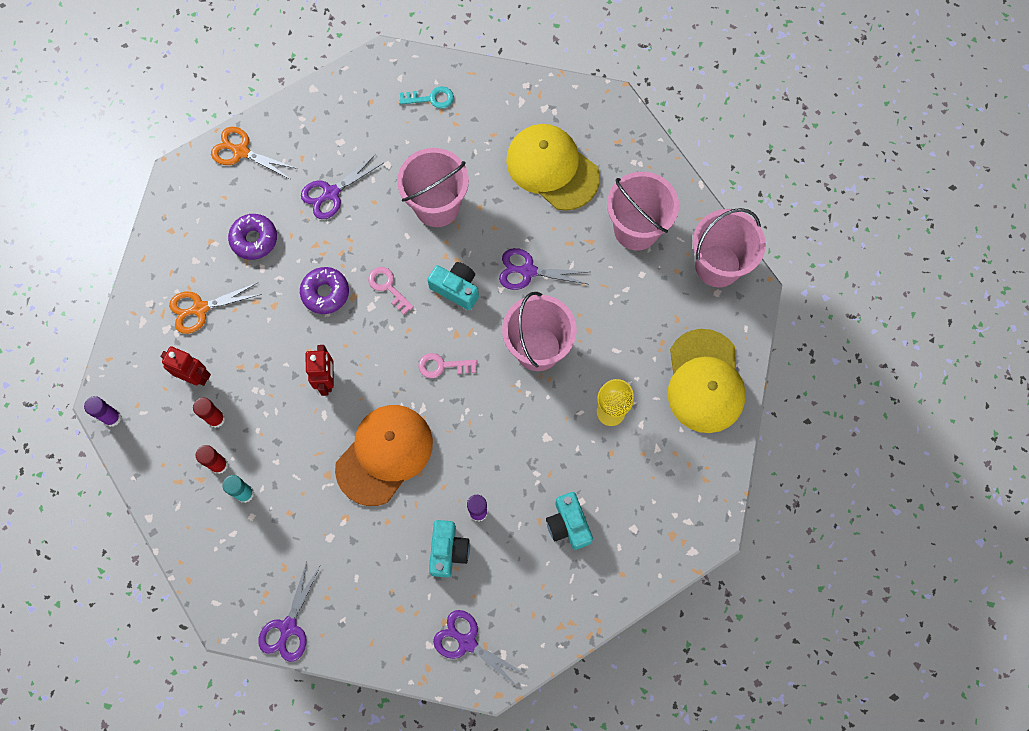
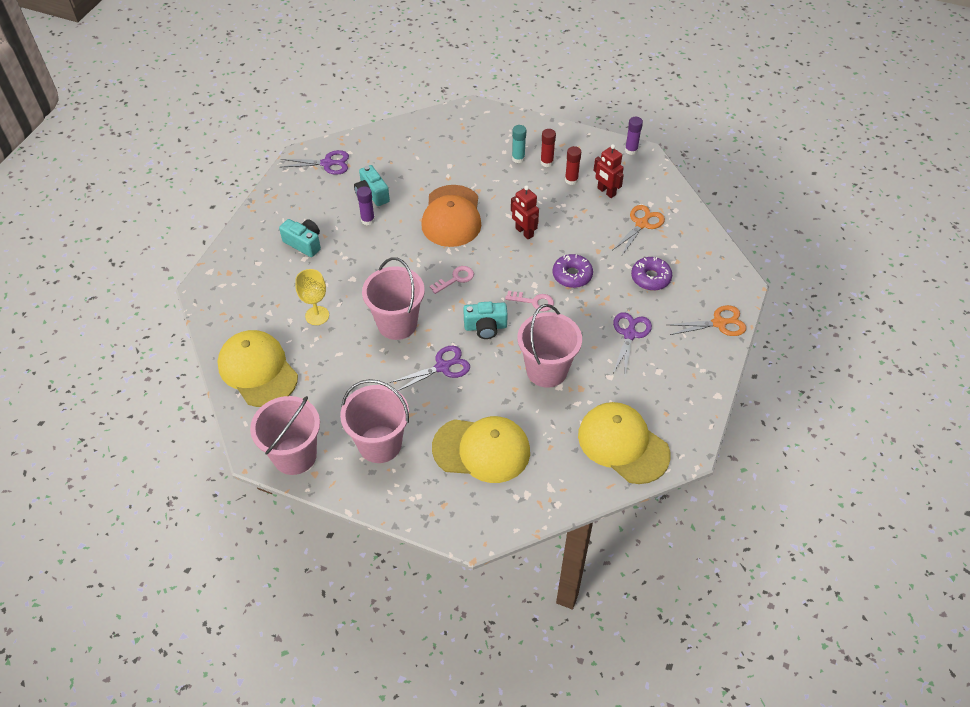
camera: 145 degrees right, 20 degrees down
red robot [160,346,211,386] -> red robot turned 60 degrees clockwise [593,144,624,198]
purple scissors [258,561,320,662] -> none
turquoise key [399,86,454,109] -> yellow cap [578,402,671,484]

